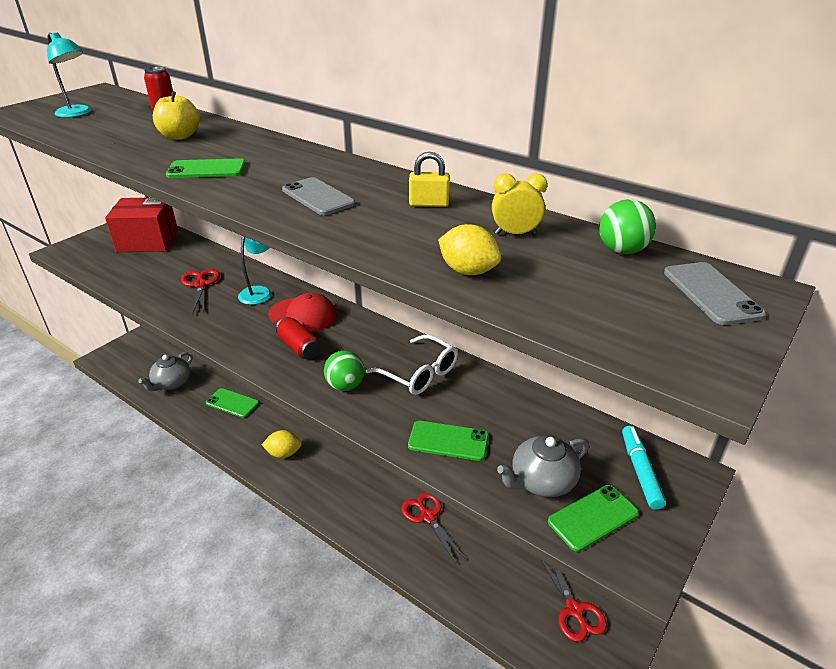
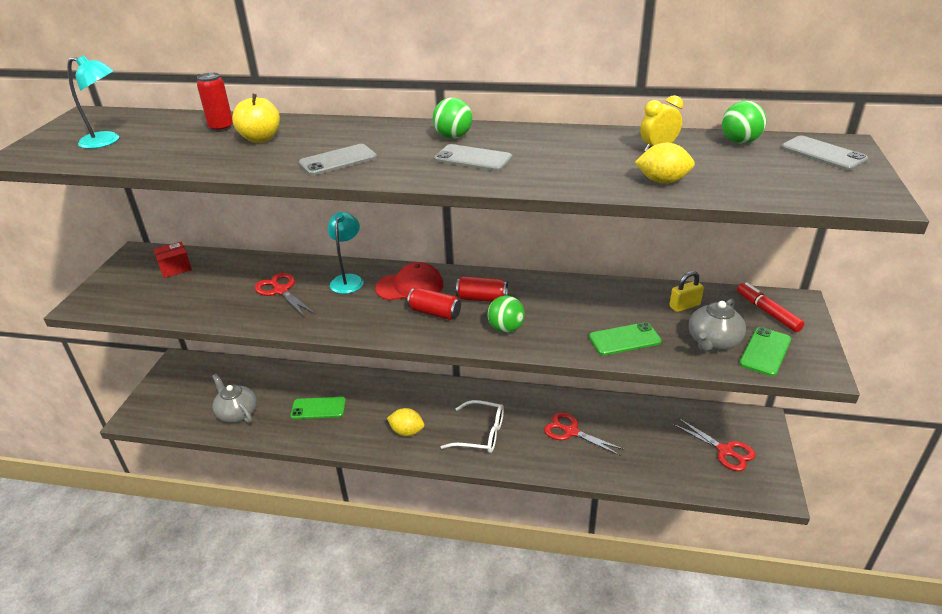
camera: 25 degrees left, 0 degrees up
red box [105,198,178,252] -> red box [153,242,192,278], size x0.50
grey teapot [138,352,192,391] -> grey teapot turned 135 degrees clockwise [212,374,257,423]
green phone [166,158,246,178] -> grey phone [299,144,377,176]
yellow lemon [262,430,302,458] -> yellow lemon turned 45 degrees clockwise [387,408,424,436]
white glasses [366,335,458,395] -> white glasses moved to [441,400,504,453]
yellow padlock [409,152,450,207] -> yellow padlock moved to [670,271,704,312]
turquoise marker [622,426,666,510] -> red marker [737,282,805,332]
none -> green ball [433,98,472,139]
none -> red can [456,276,508,302]

